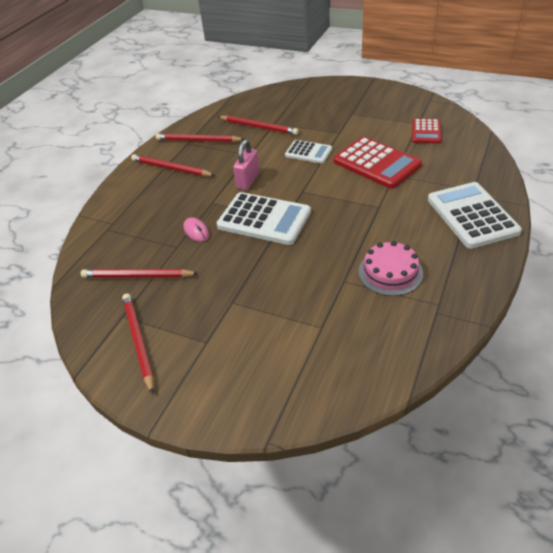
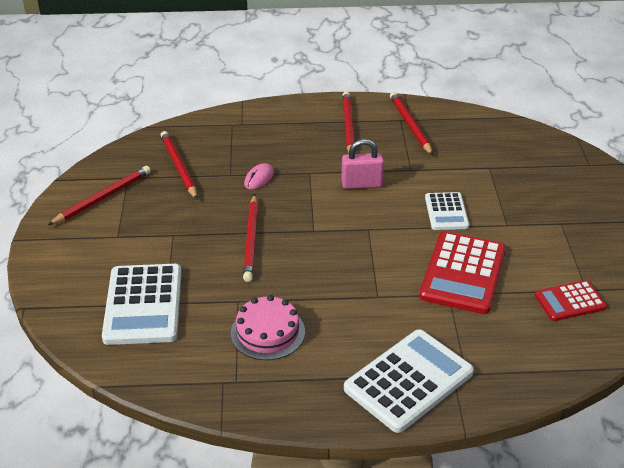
camera: 60 degrees right, 5 degrees down
white calculator [217,192,311,245] -> white calculator moved to [102,264,182,345]
red pencil [218,115,299,135] -> red pencil moved to [243,194,258,282]

